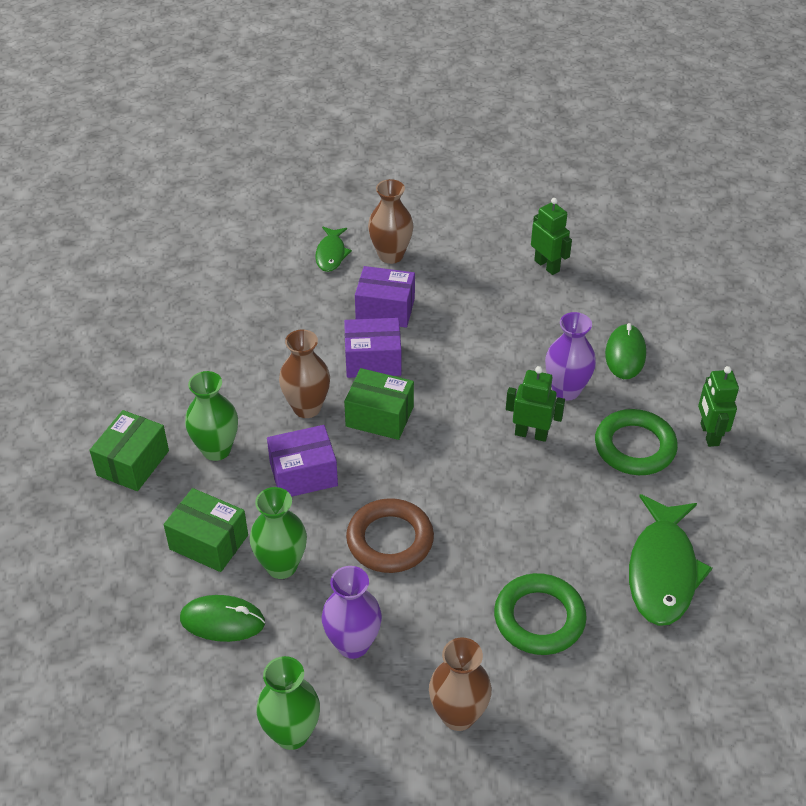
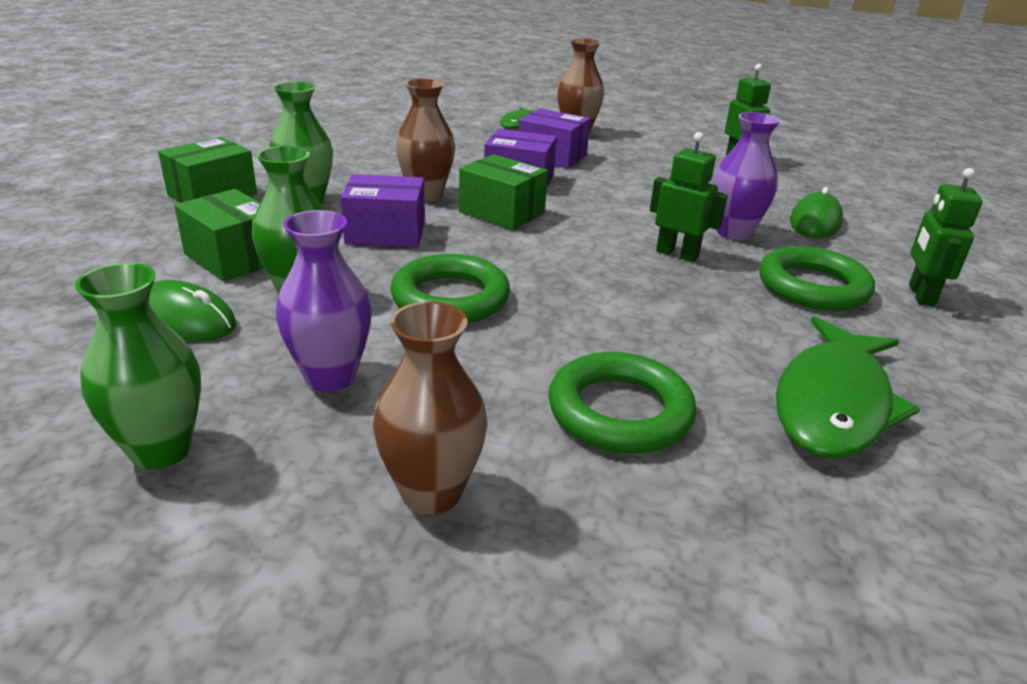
camera: 15 degrees right, 15 degrees down
brown ring [346,498,434,573] -> green ring [390,254,510,323]

